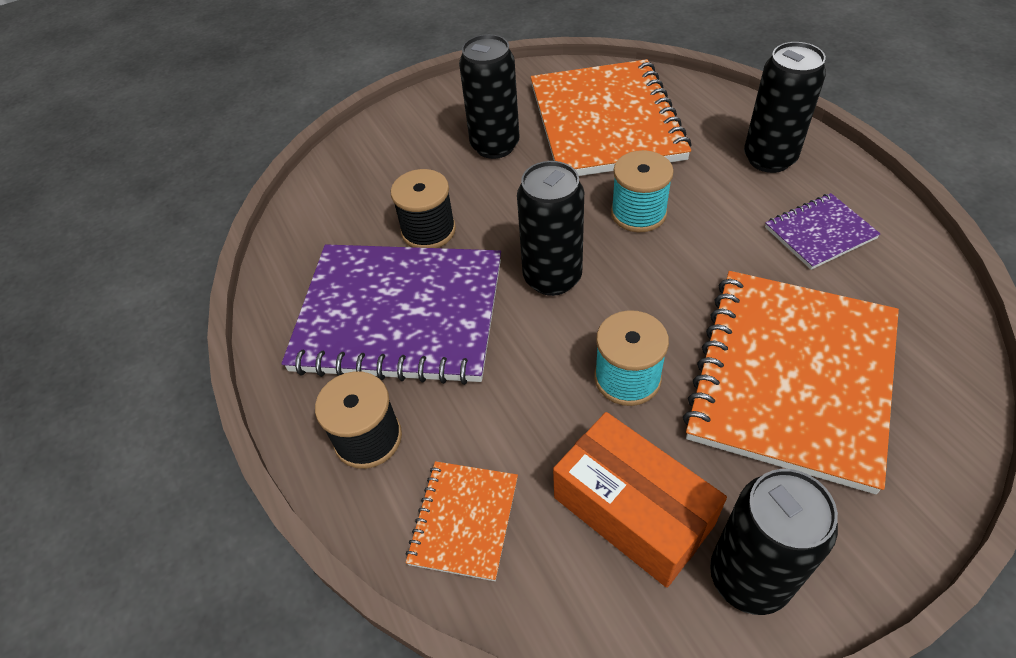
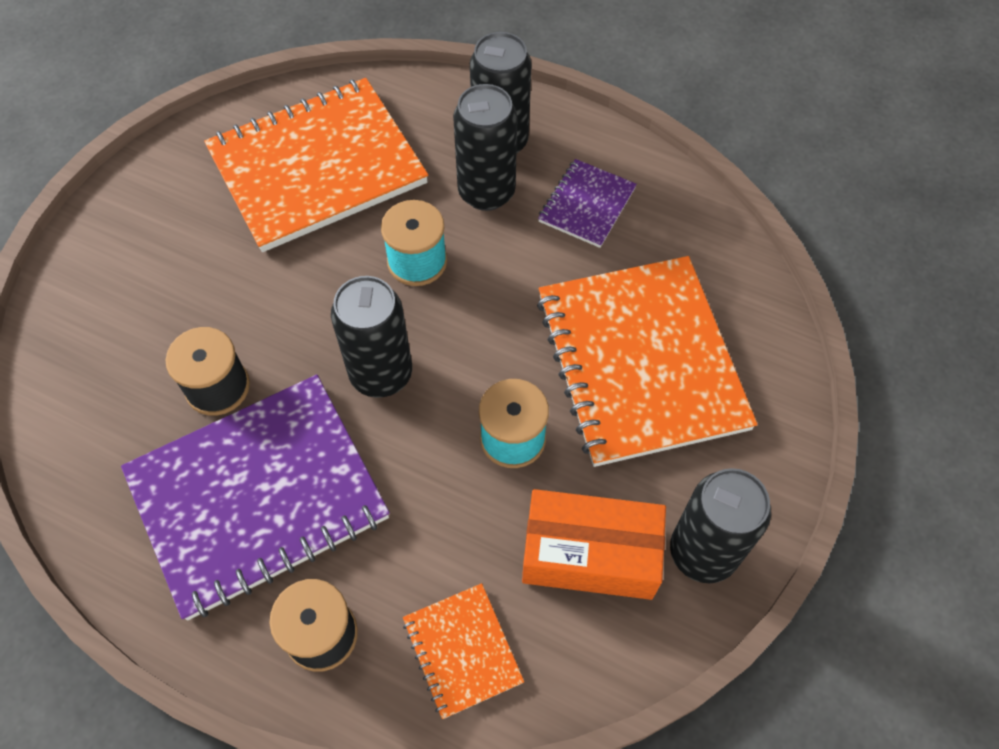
camera: 40 degrees left, 10 degrees up
black can [459,34,520,159] -> black can moved to [453,84,517,211]
orange notebook [531,59,691,176] -> orange notebook turned 75 degrees counterclockwise [204,78,428,252]

